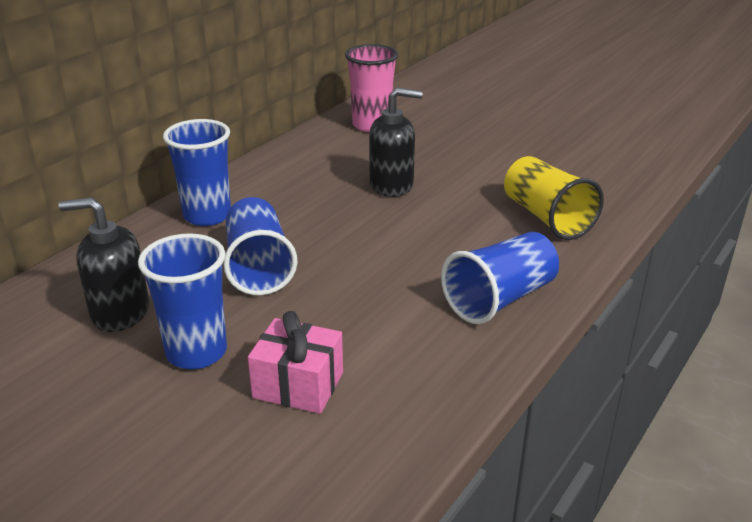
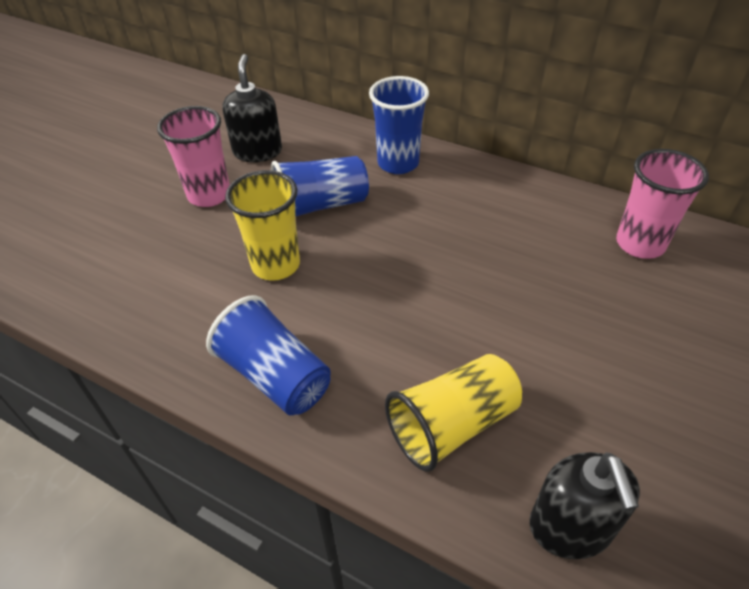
camera: 85 degrees right, 15 degrees up
blue cup [138,233,227,369] -> pink cup [157,106,230,207]
pink gift [248,311,343,414] -> none
black soap dispenser [369,88,423,197] -> black soap dispenser moved to [529,452,640,559]
none -> yellow cup [225,170,300,281]

